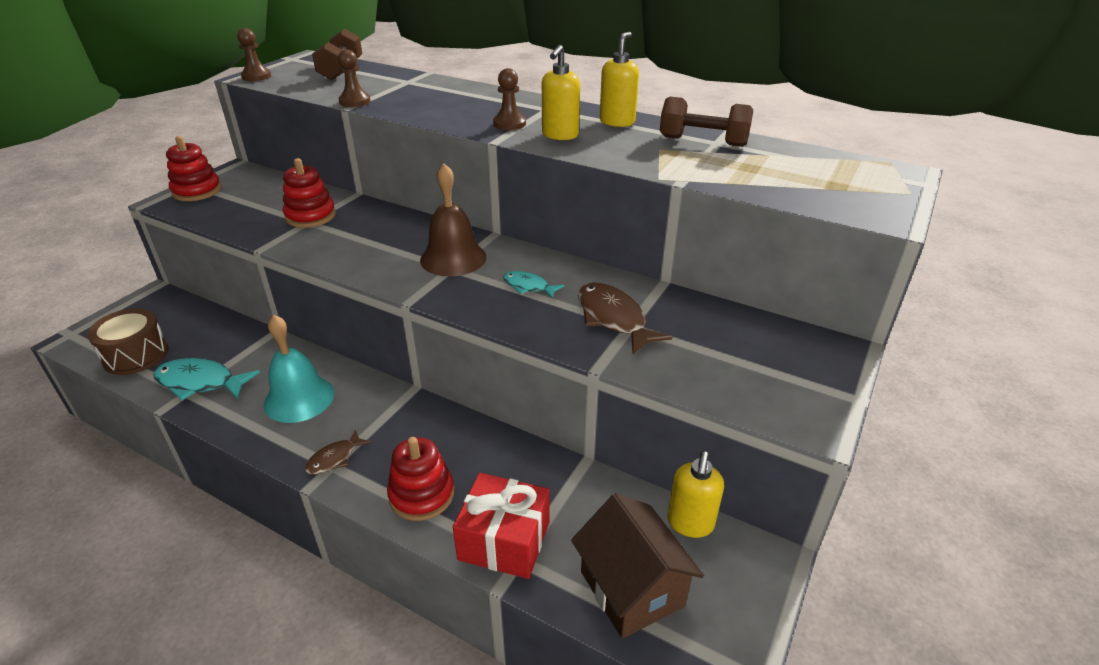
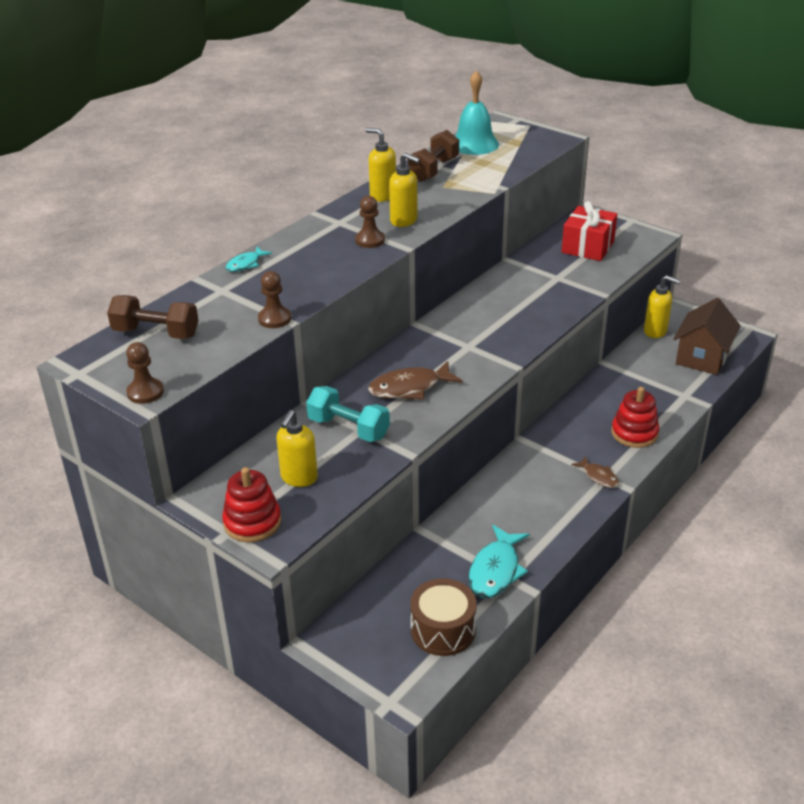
camera: 80 degrees left, 0 degrees up
turquoise bell [264,315,334,423] -> turquoise bell moved to [455,70,499,155]
red stacking toy [283,158,336,228] -> turquoise dumbbell [306,386,390,442]
brown bell [420,163,486,276] -> none
red gift [453,473,549,579] -> red gift moved to [562,201,617,261]
turquoise fish [503,271,564,299] -> turquoise fish moved to [226,247,272,272]
brown house [571,493,704,639] -> brown house turned 45 degrees counterclockwise [673,298,741,375]
brown fish [578,282,672,354] -> brown fish moved to [368,361,463,400]
none -> yellow soap dispenser [276,410,318,487]

